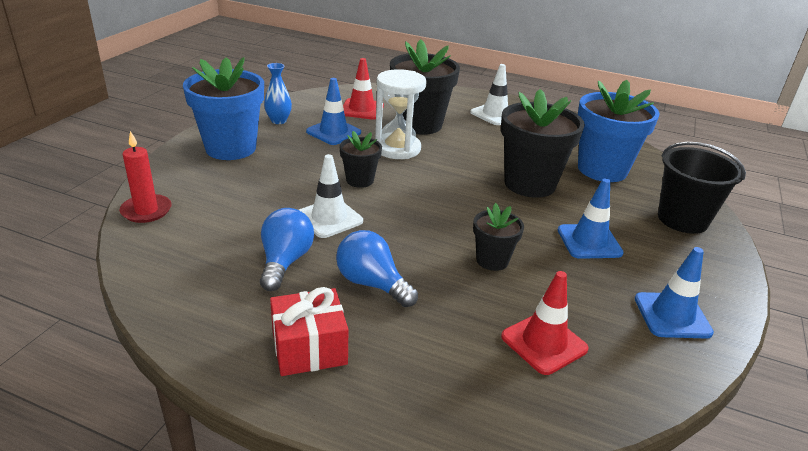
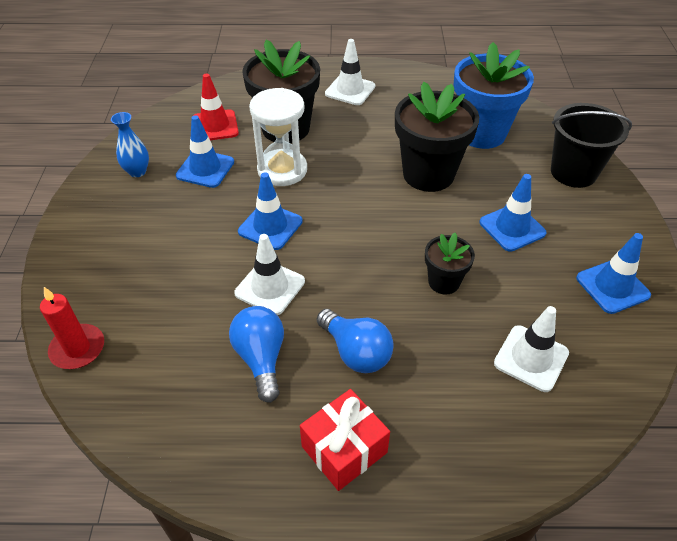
camera: 20 degrees left, 15 degrees up
blue flower pot [183,57,264,160] -> none
blue light bulb [336,230,418,307] -> blue light bulb turned 150 degrees counterclockwise [317,309,394,373]
black flower pot [339,131,382,188] -> blue traffic cone [238,172,303,250]
red traffic cone [501,271,589,375] -> white traffic cone [494,306,569,392]

